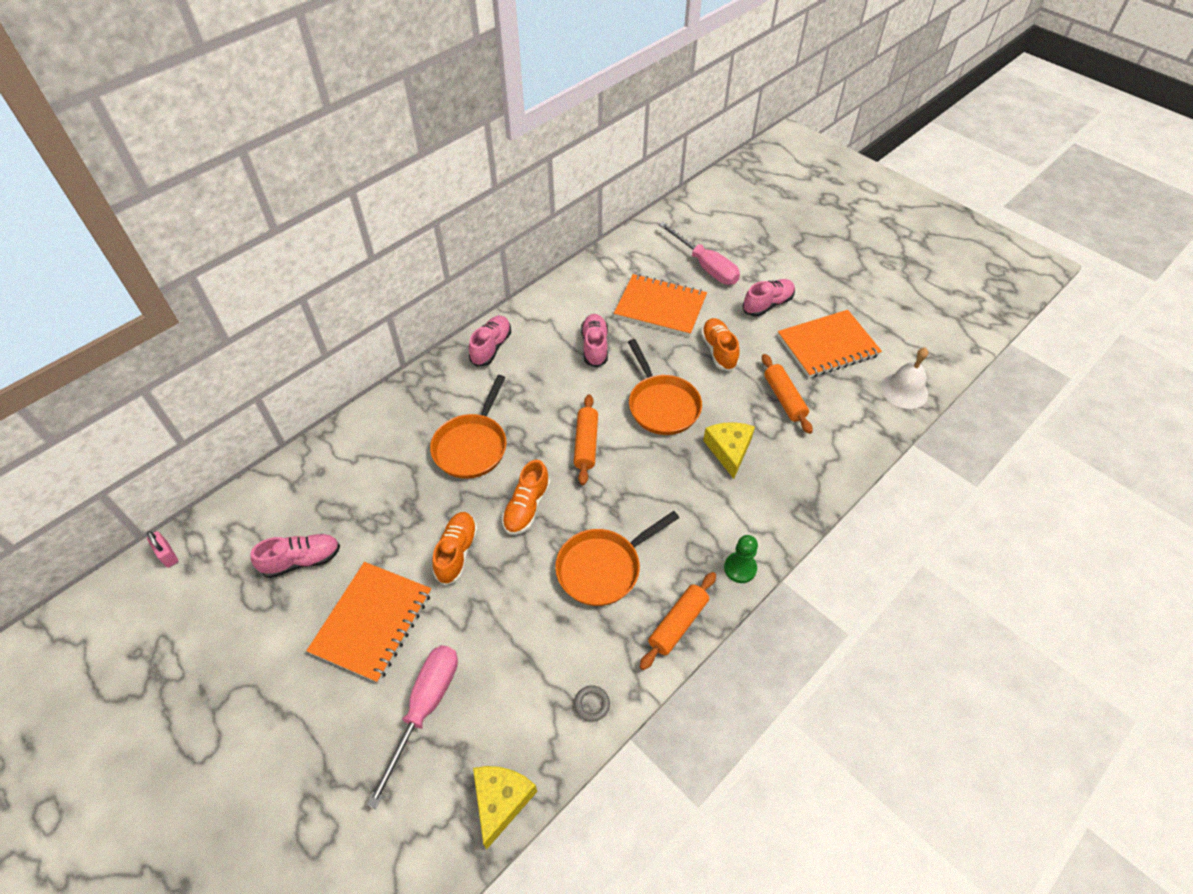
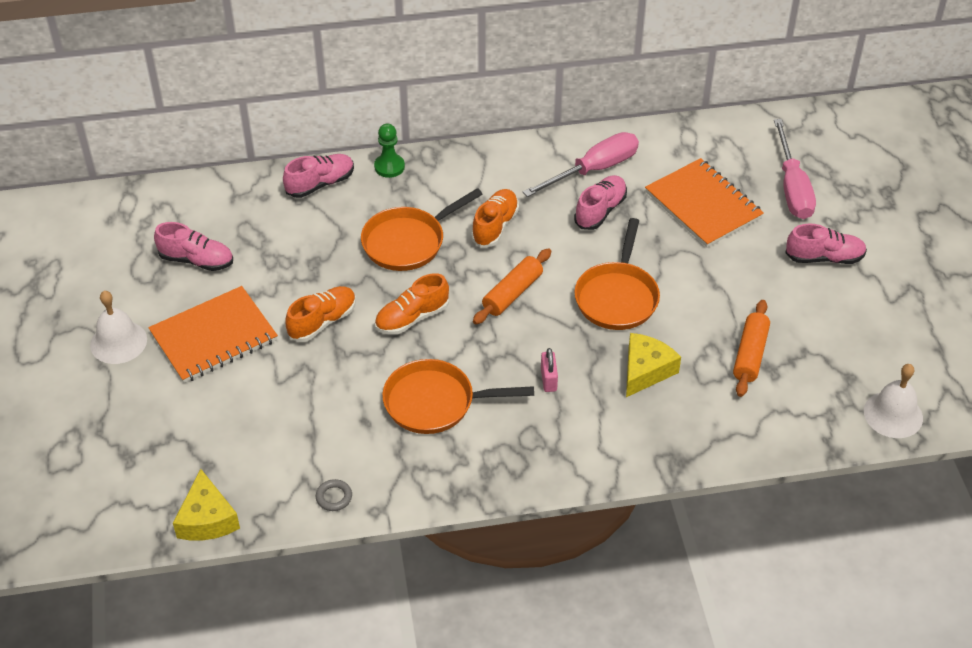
camera: 35 degrees right, 5 degrees down
pink padlock [147,531,178,568] -> pink padlock moved to [541,348,558,392]
pink screwdriver [366,645,458,809] -> pink screwdriver moved to [523,132,639,197]
pink shoe [469,316,511,367] -> pink shoe moved to [283,154,354,198]
yellow cheese [473,766,537,849] -> yellow cheese turned 120 degrees clockwise [173,469,240,540]
orange rolling pin [639,572,716,670] -> none
orange shoe [701,318,739,371] -> orange shoe moved to [471,189,519,248]
green pawn [724,535,758,583] -> green pawn moved to [374,124,405,178]
orange notebook [778,310,882,378] -> none
none -> white bell [90,291,147,364]

